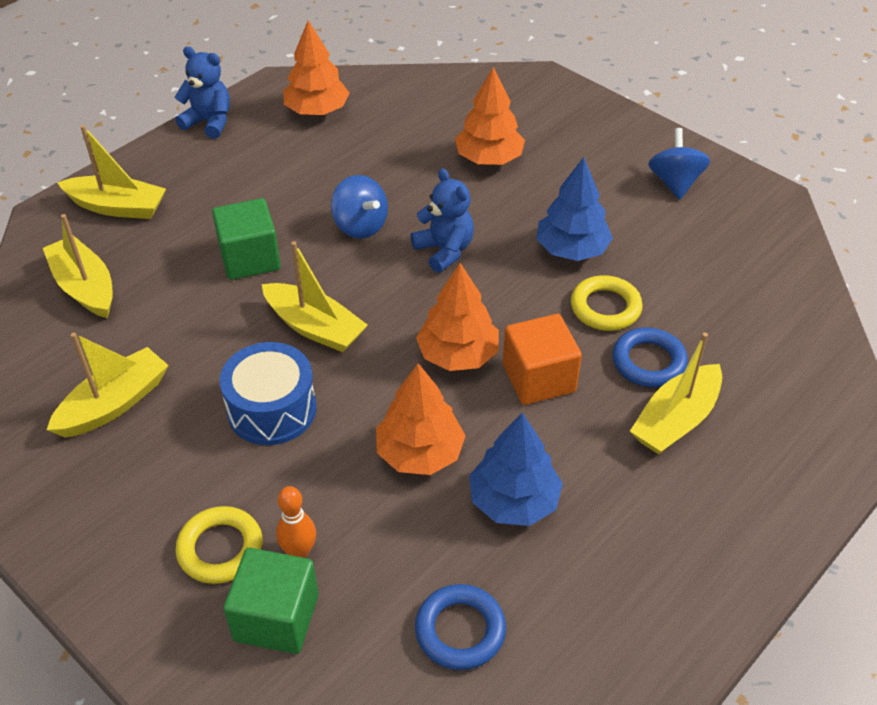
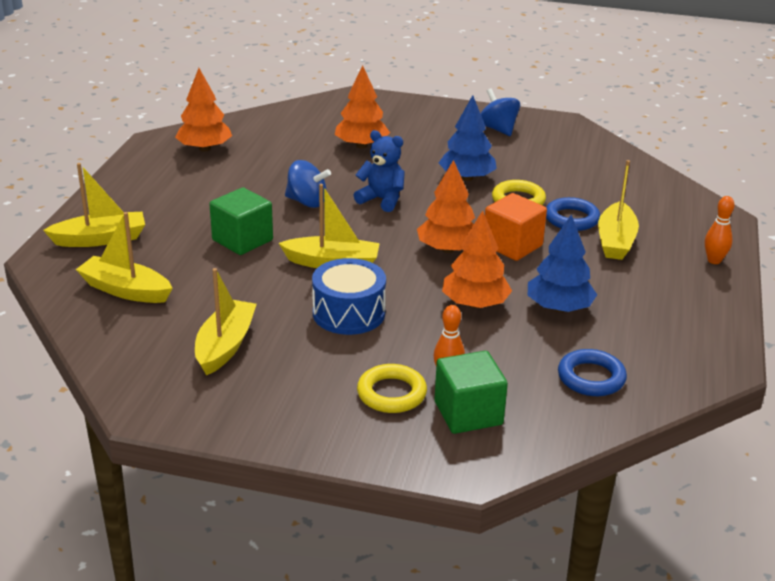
camera: 30 degrees left, 15 degrees down
blue teddy bear [174,46,230,139] -> none
none -> orange bowling pin [705,196,735,264]

